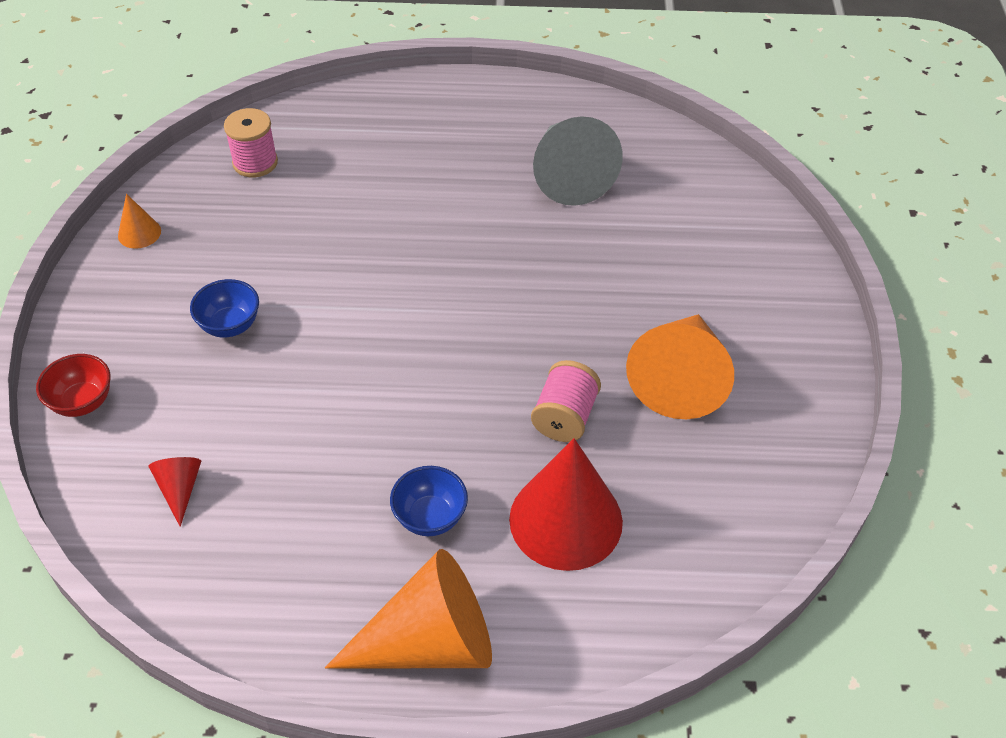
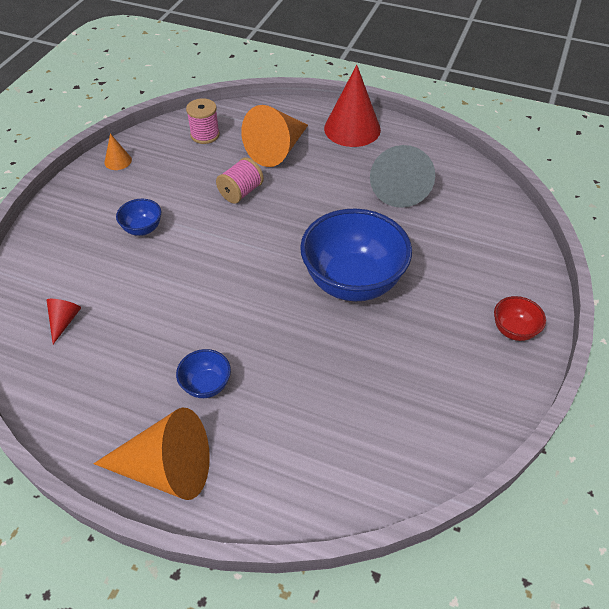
camera: 20 degrees right, 0 degrees up
red bowl [36,354,110,417] -> red bowl moved to [494,296,546,341]
red cone [509,438,623,571] -> red cone moved to [324,65,381,147]
pink spool [531,360,601,442] -> pink spool moved to [216,157,264,204]
orange cone [626,314,734,419] -> orange cone moved to [241,105,308,167]
none -> blue bowl [300,209,412,301]

